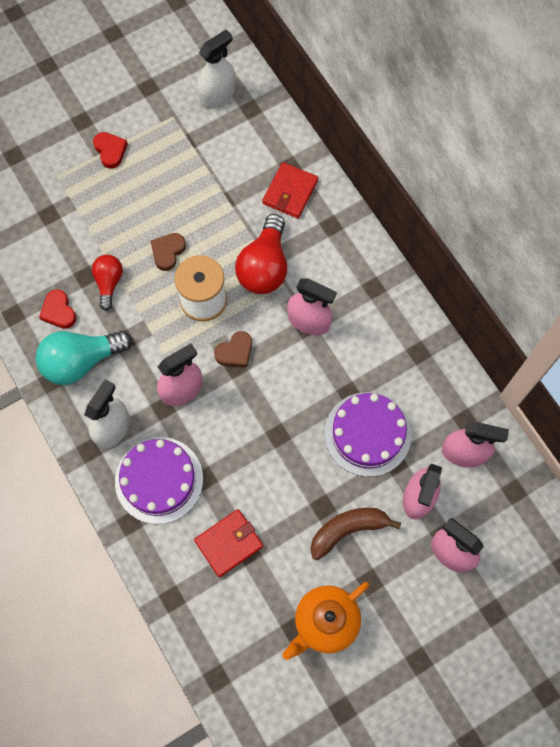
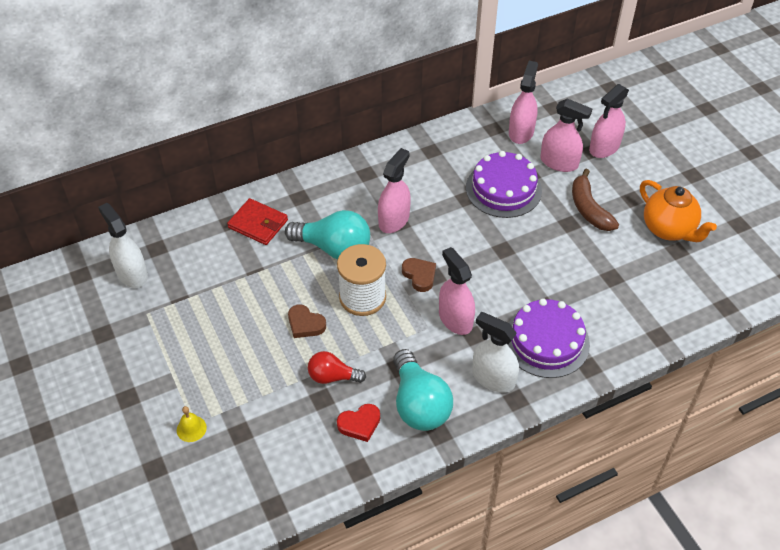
camera: 85 degrees left, 20 degrees down
red heart [93,132,128,169] -> none
red wallet [194,509,263,577] -> none
red light bulb [235,214,287,294] -> turquoise light bulb [285,210,370,259]
none -> yellow bell [177,406,207,442]

